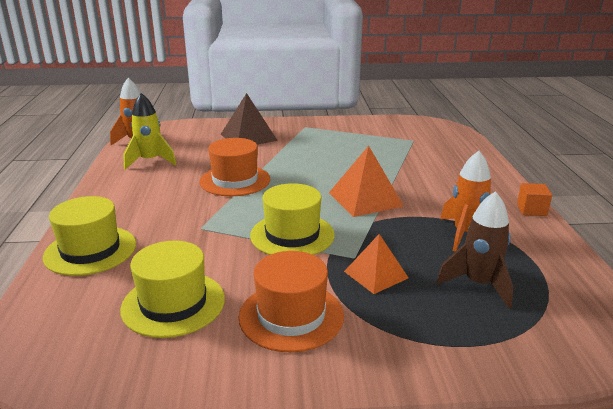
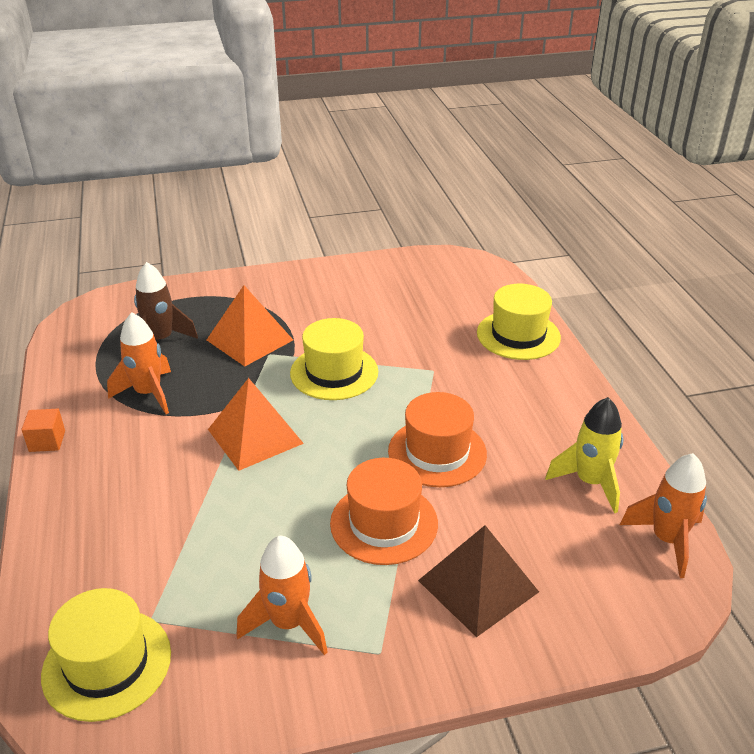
camera: 170 degrees right, 10 degrees up
yellow hat [120,241,225,338] -> yellow hat moved to [41,588,171,722]
orange hat [239,251,344,352] -> orange hat moved to [330,458,438,565]
orange pyramid [344,234,409,294] -> orange pyramid [207,285,293,367], size x1.52
none -> orange rocket [236,536,328,655]

